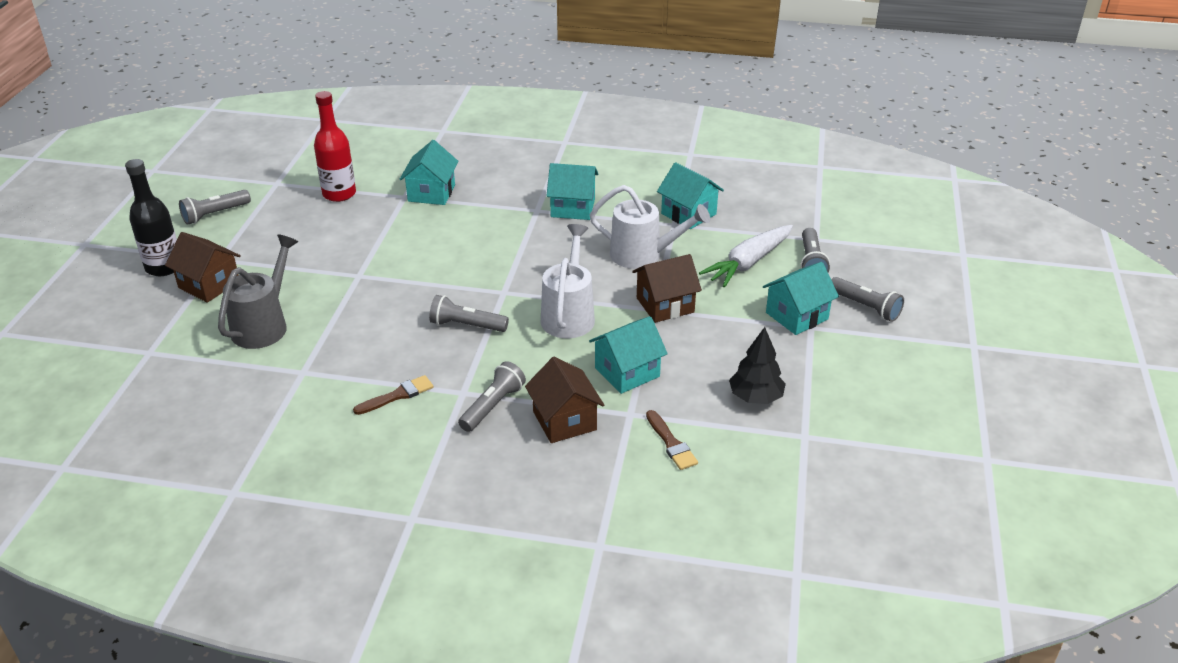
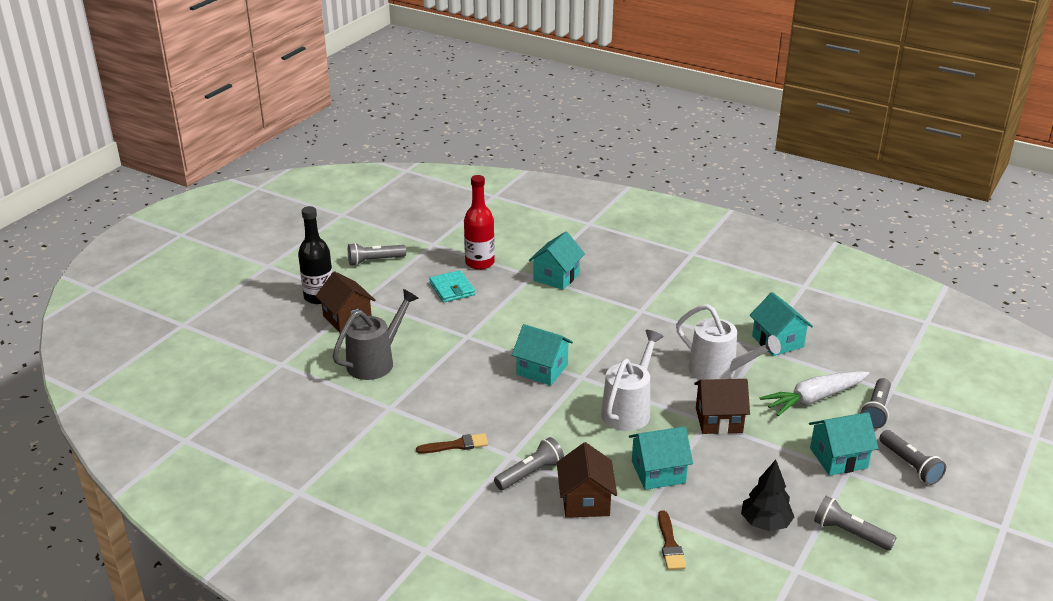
camera: 20 degrees right, 5 degrees down
grey flashlight [429,295,509,332] -> grey flashlight moved to [814,496,897,551]
turquoise house [546,163,598,220] -> turquoise house moved to [512,324,573,386]
none -> turquoise wallet [429,270,475,303]

